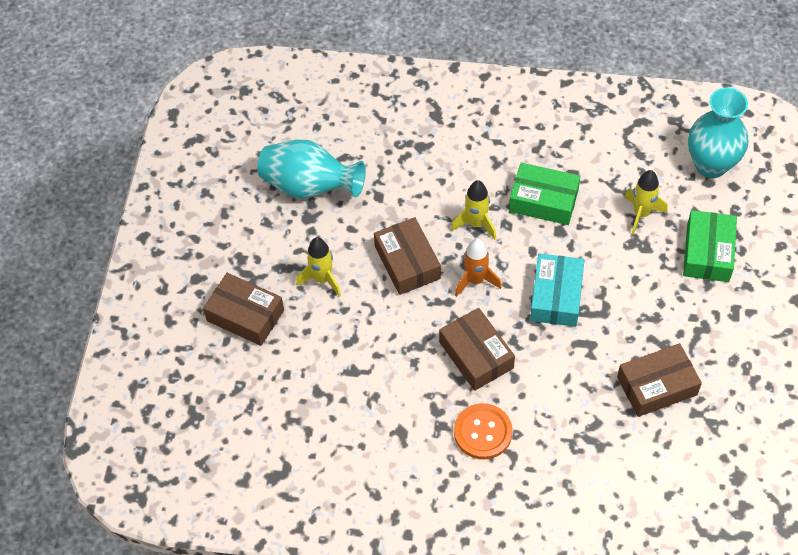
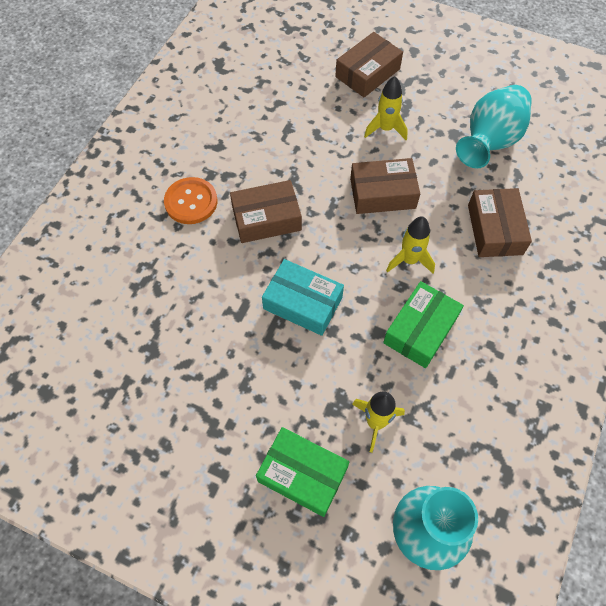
camera: 105 degrees right, 5 degrees up
orange rocket [455,238,501,297] -> none
brown box [617,343,702,417] -> brown box moved to [468,188,532,257]

